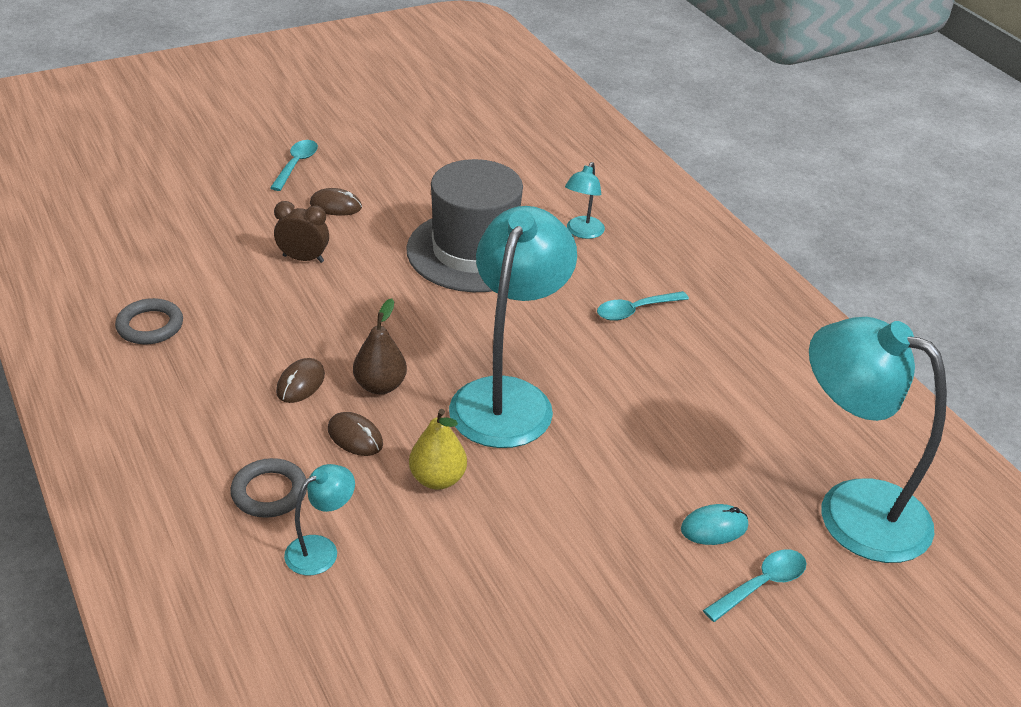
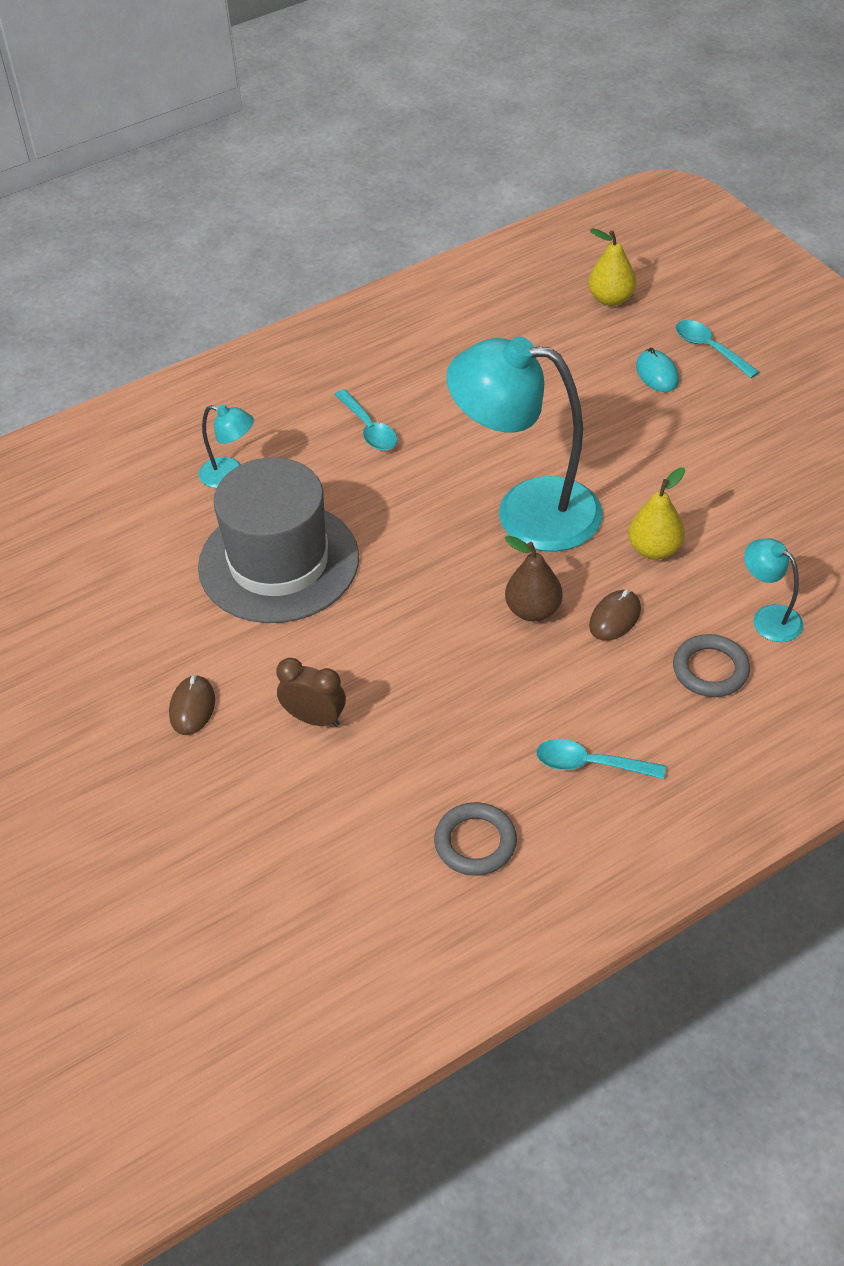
camera: 90 degrees left, 10 degrees up
turquoise spoon [270,140,318,191] -> turquoise spoon moved to [536,739,666,779]
brown clock [274,201,329,263] -> brown clock turned 105 degrees clockwise [276,658,346,727]
brown mouse [276,358,325,403] -> none
turquoise lamp [809,317,947,563] -> yellow pear [588,228,636,306]

